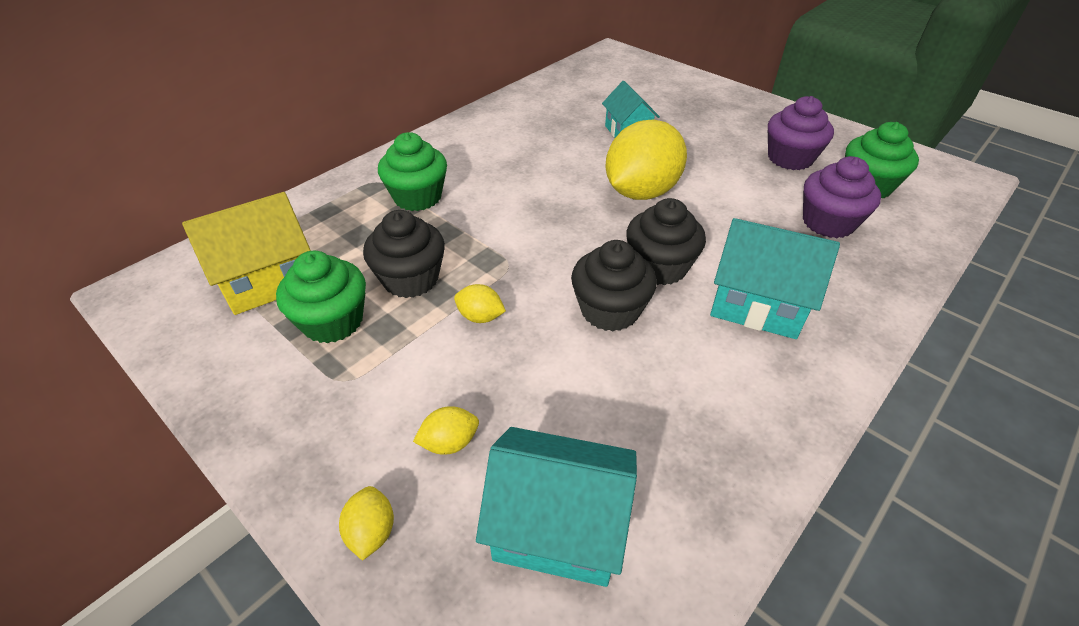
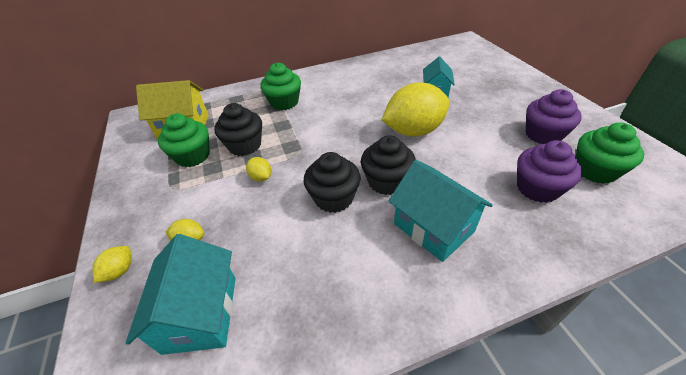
camera: 30 degrees right, 0 degrees up
turquoise house [476,427,637,587] -> turquoise house turned 45 degrees clockwise [126,234,236,355]

